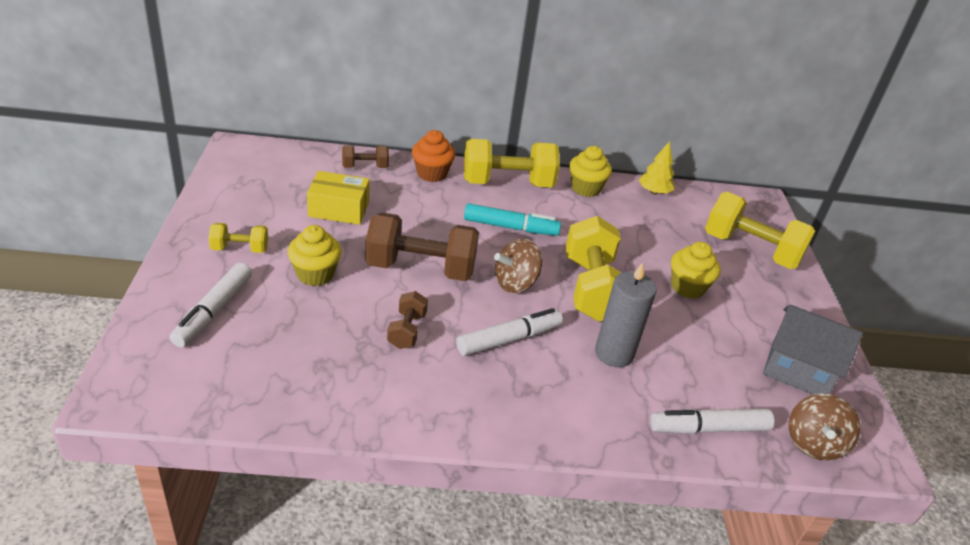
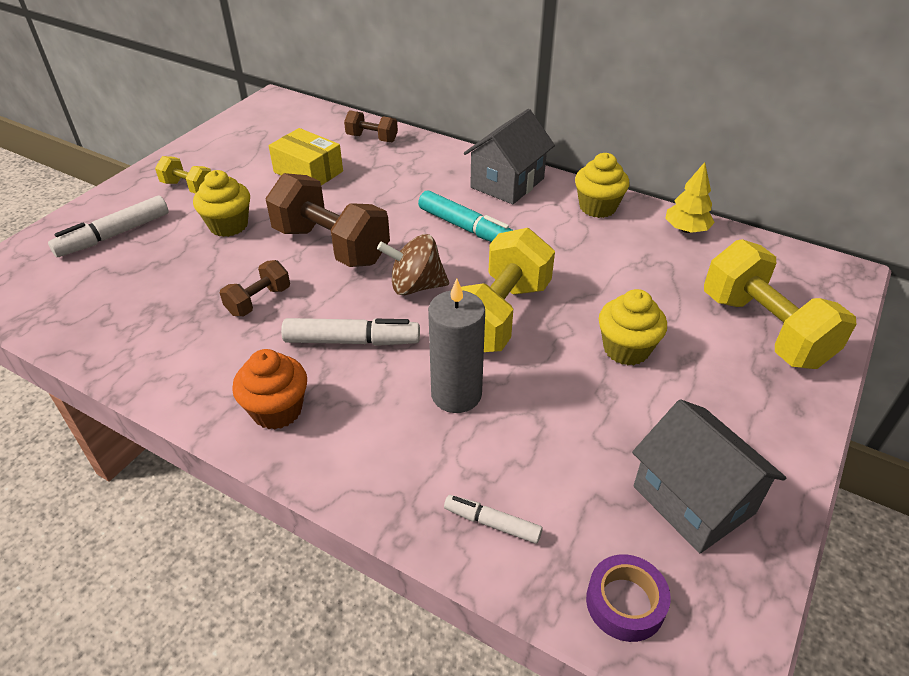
camera: 35 degrees right, 5 degrees up
orange cupcake [412,130,455,182] -> orange cupcake moved to [232,349,307,429]
yellow dumbbell [464,139,560,188] -> grey house [464,109,555,204]
white marker [650,408,774,434] -> white marker [444,495,543,544], size x0.59
brown spinning top [789,394,860,460] -> purple tape [586,554,671,642]

